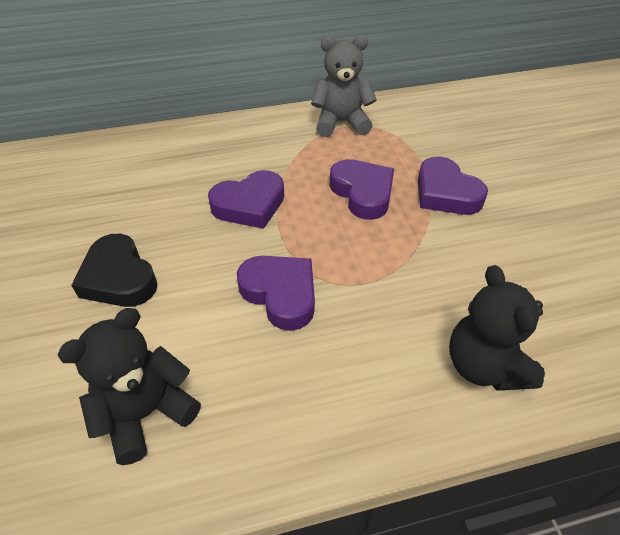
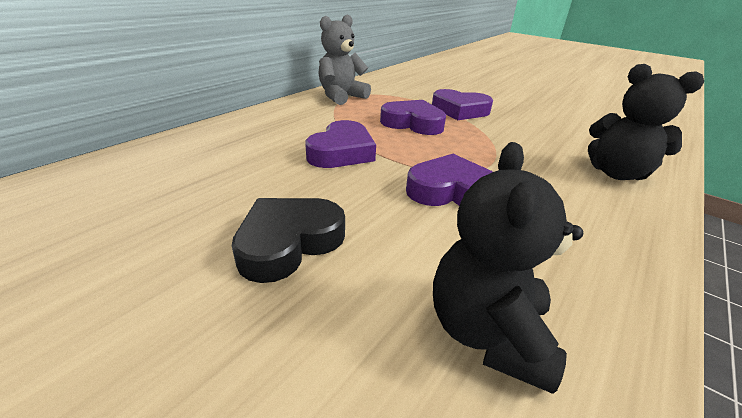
camera: 40 degrees left, 15 degrees down
black heart [71,234,158,307] -> black heart turned 120 degrees clockwise [232,198,345,283]

